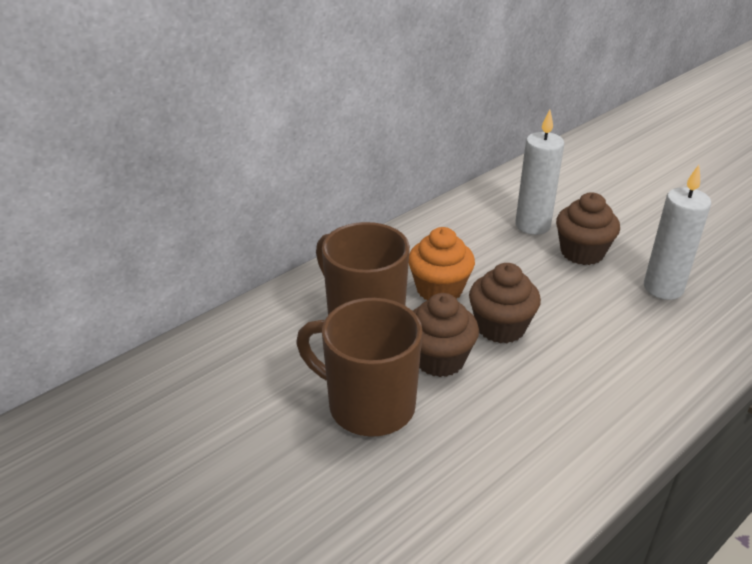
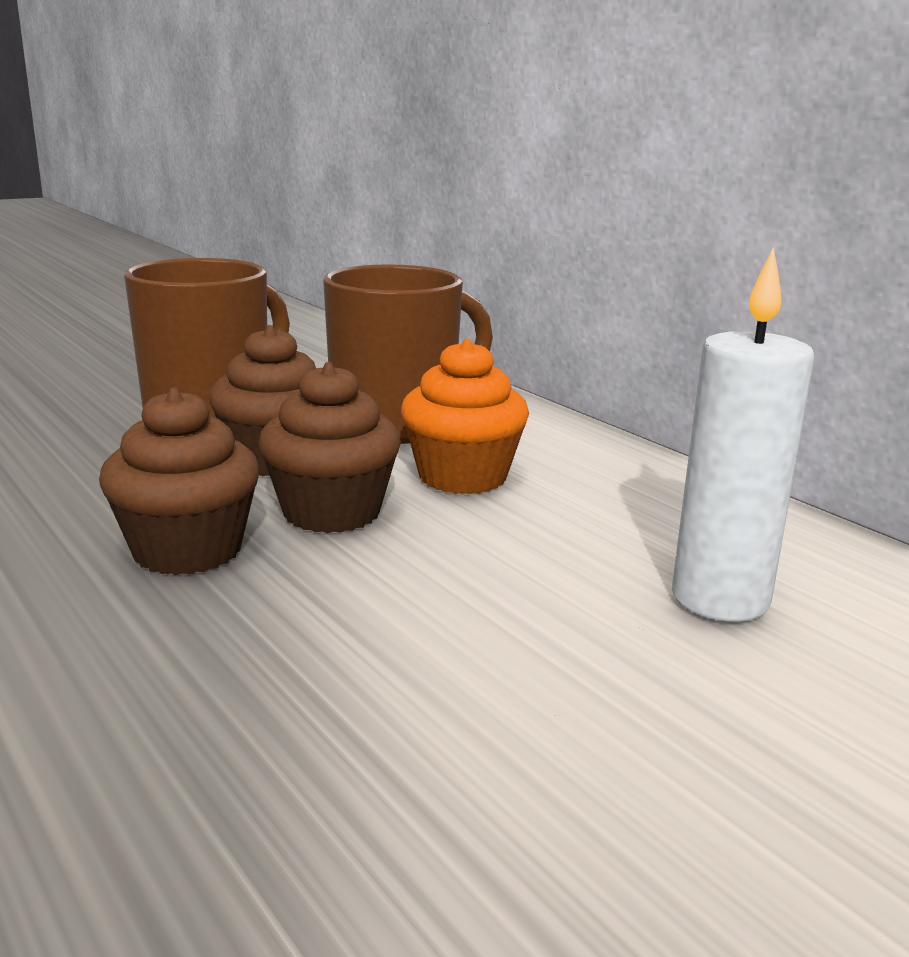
camera: 95 degrees right, 15 degrees down
brown cupcake [556,192,620,265] -> brown cupcake moved to [99,388,260,575]
white candle [644,165,711,300] -> none

